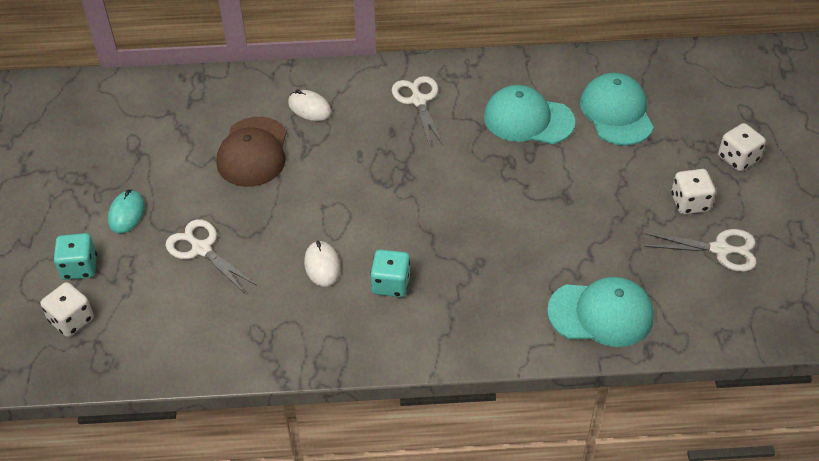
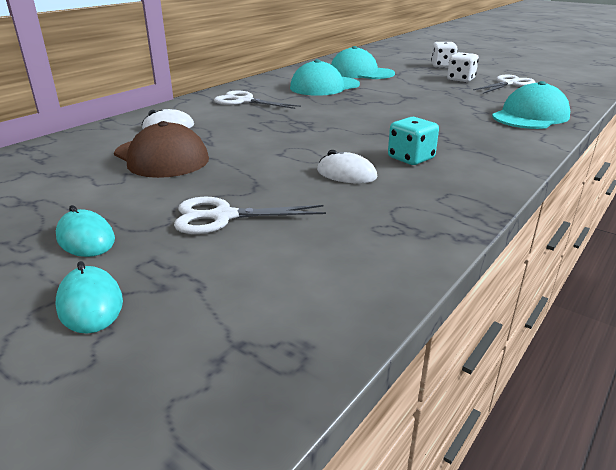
camera: 50 degrees left, 20 degrees down
white dice [40,282,94,337] -> none
turquoise dice [54,233,97,280] -> turquoise mouse [56,261,123,334]

